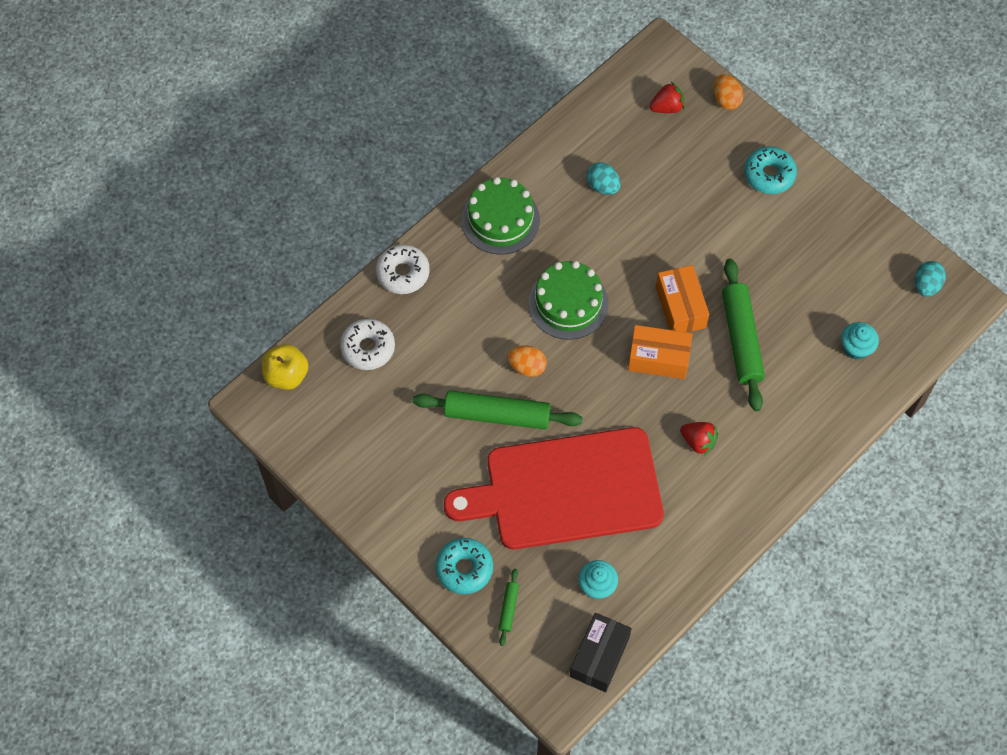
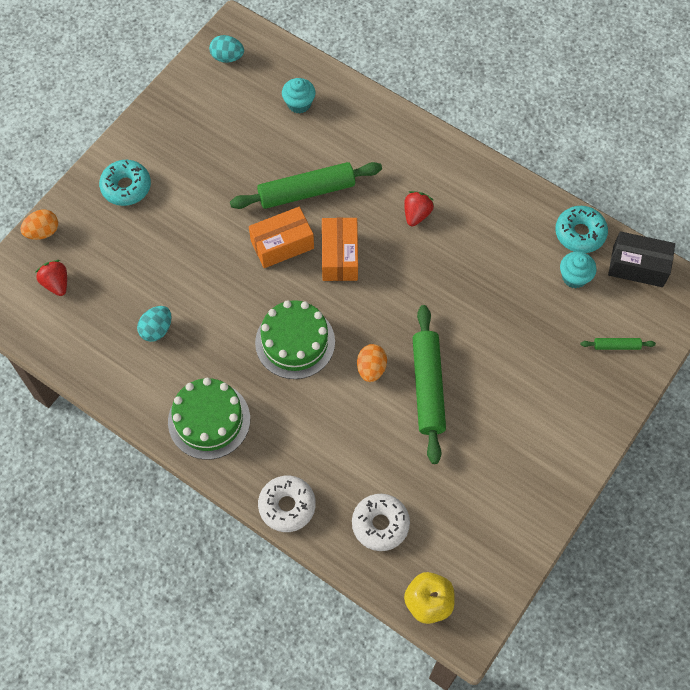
camera: 100 degrees left, 0 degrees up
turquoise donut [435,538,493,594] -> turquoise donut moved to [555,206,608,253]
red cutting board [444,427,664,549] -> none

